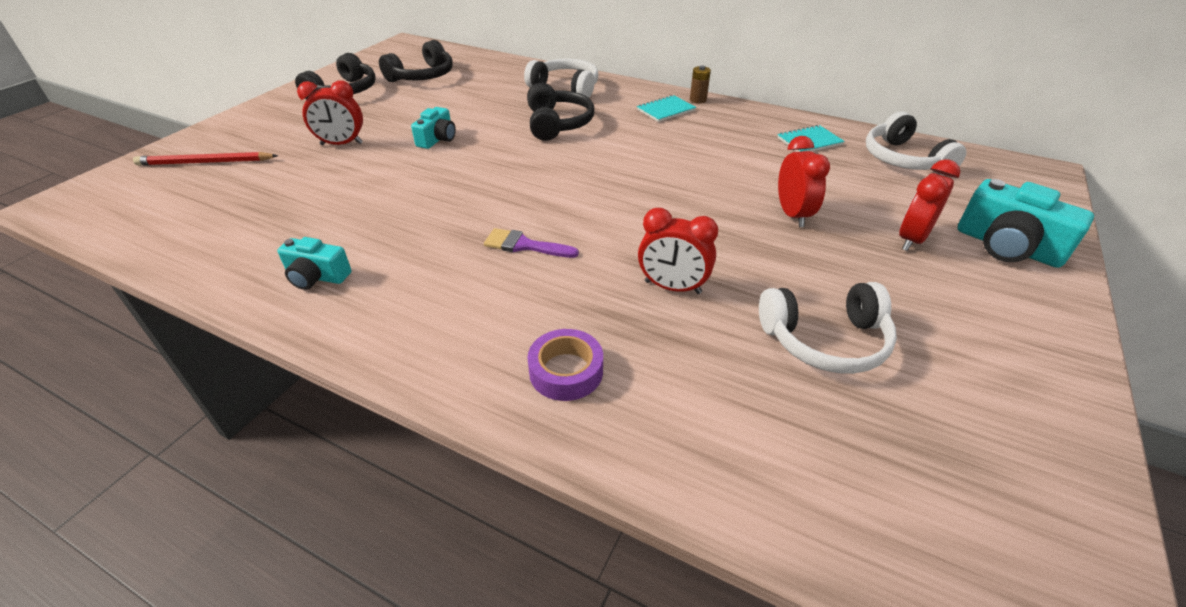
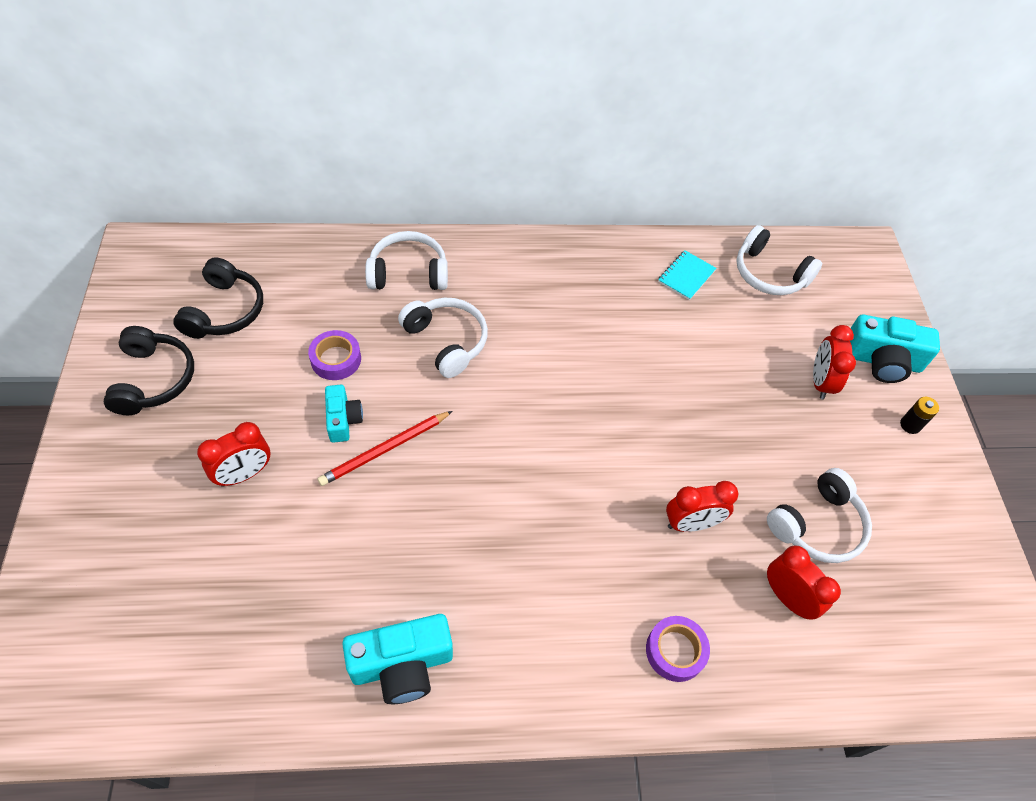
camera: 35 degrees left, 15 degrees up
red pencil [133,152,278,166] -> red pencil moved to [317,411,452,486]
turquoise camera [277,237,351,290] -> turquoise camera [342,614,453,704], size x1.65
purple brush [484,228,579,258] -> none
black headphones [527,83,594,141] -> white headphones [398,298,488,378]
turquoise notebook [637,95,696,122] -> none
brown battery [690,66,711,104] -> none
red clock [778,136,830,227] -> red clock moved to [767,545,841,620]
none -> purple tape [308,330,361,380]
none -> black battery [900,397,939,434]

